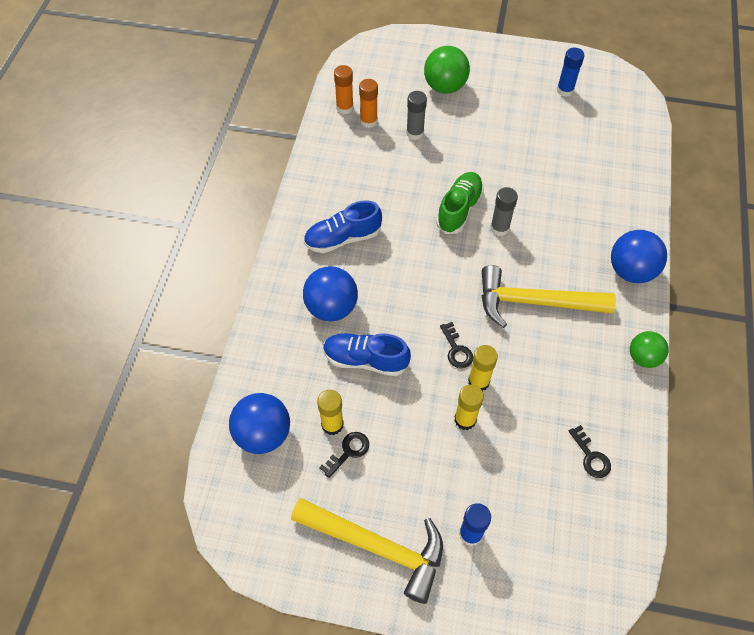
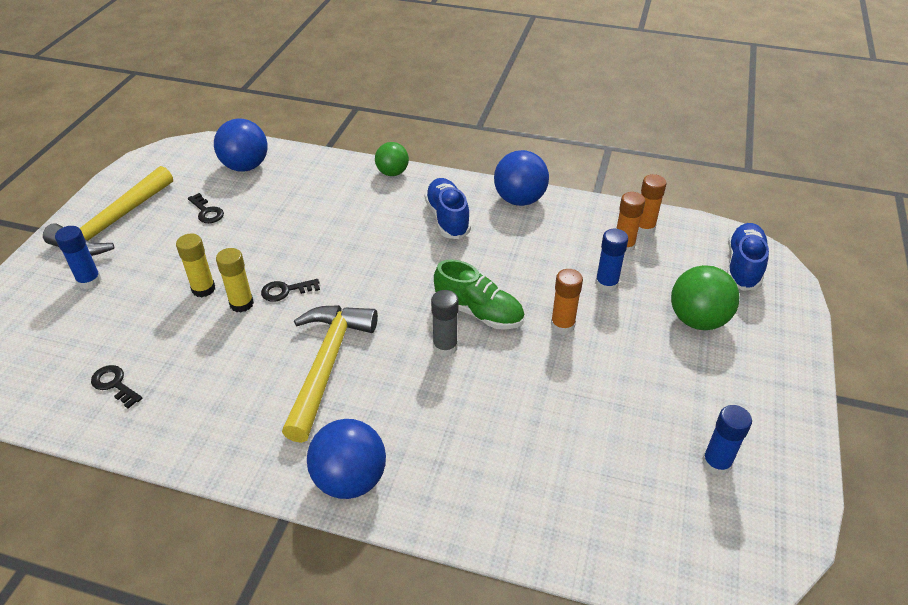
camera: 95 degrees right, 15 degrees down
blue ball [303,266,358,321] -> blue ball moved to [494,150,549,206]
yellow glue stick [317,390,344,435] -> none
blue shoe [323,333,411,376] -> blue shoe moved to [727,223,769,291]
grey glue stick [406,91,427,140] -> blue glue stick [595,229,628,292]
black key [568,425,611,478] -> black key turned 60 degrees clockwise [91,365,143,409]
green ball [630,331,669,368] -> green ball moved to [375,142,409,176]
none -> orange glue stick [551,269,583,334]

